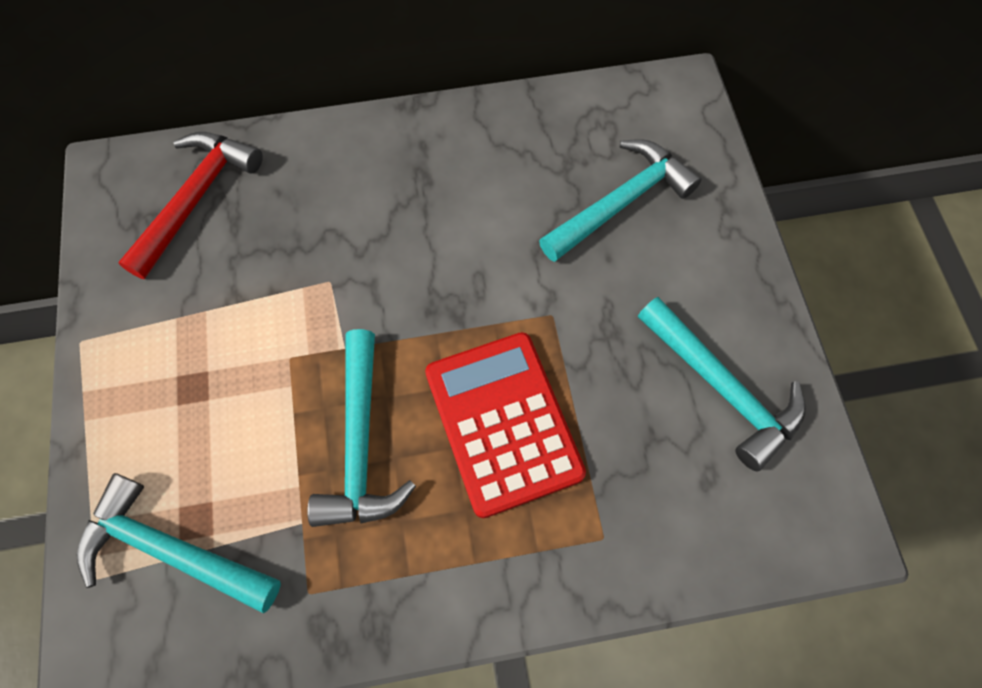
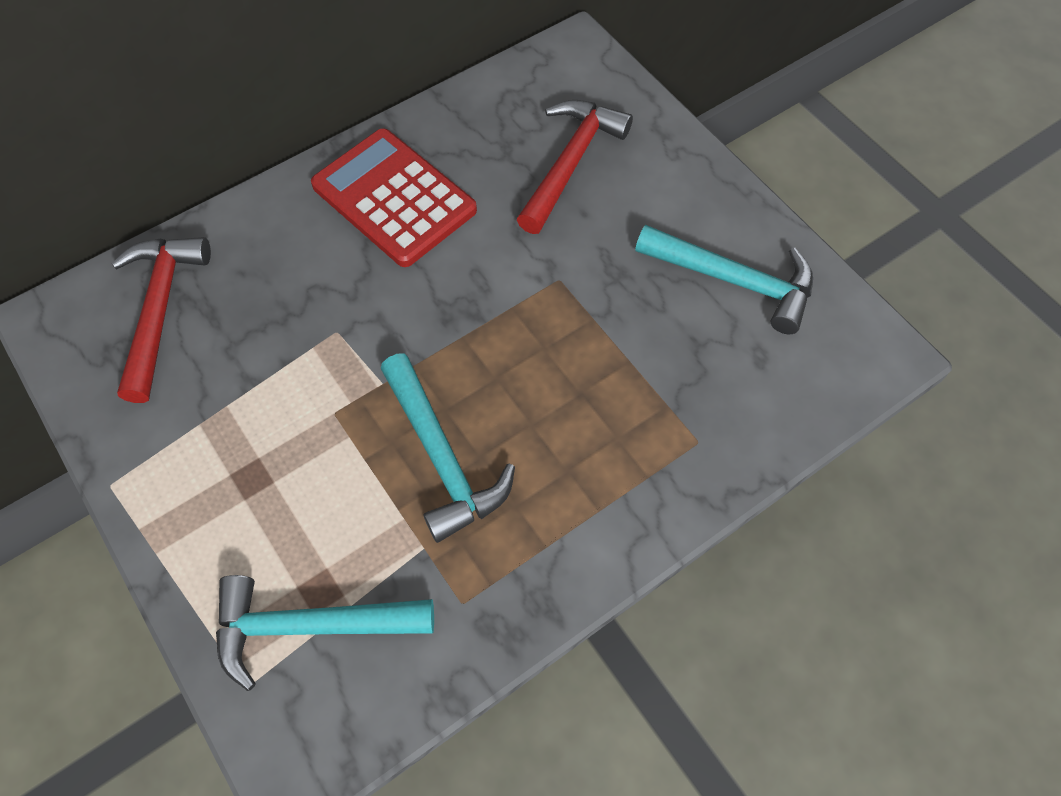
camera: 25 degrees left, 5 degrees down
red calculator [425,332,586,518] -> red calculator moved to [311,128,477,267]
turquoise hammer [539,139,701,262] -> red hammer [517,100,633,234]

